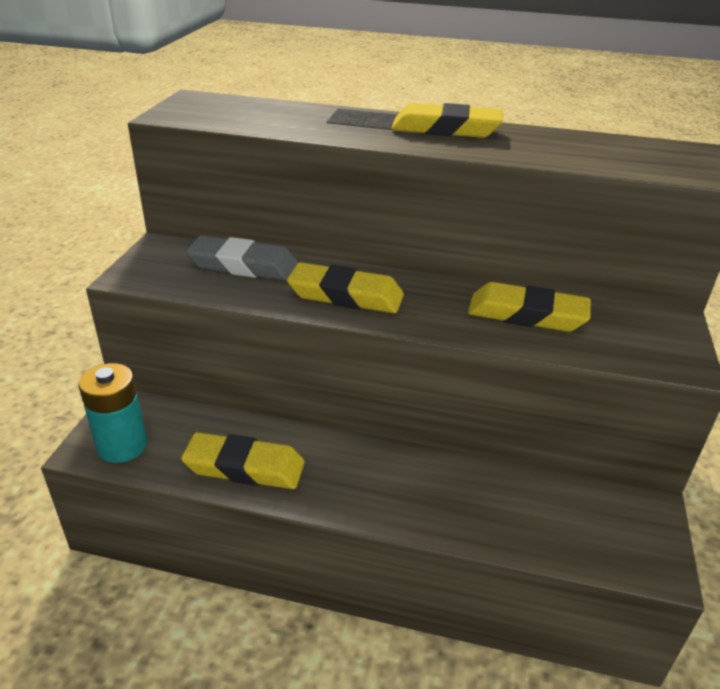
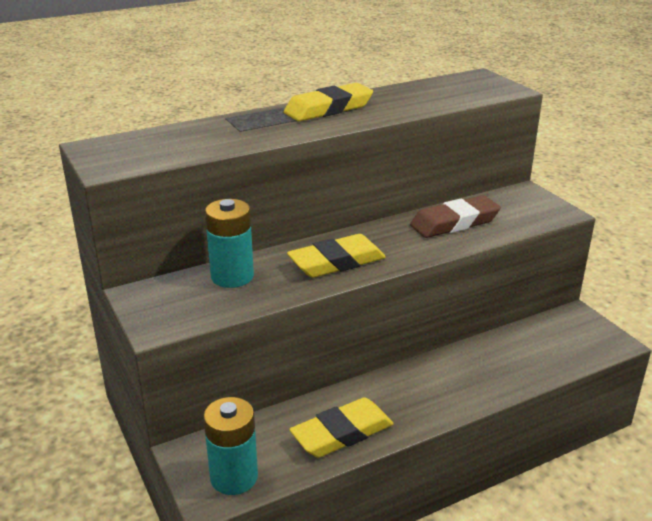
camera: 40 degrees left, 5 degrees down
grey eraser [186,235,298,281] -> turquoise battery [205,199,254,288]
yellow eraser [468,282,591,332] -> brown eraser [410,195,501,238]

